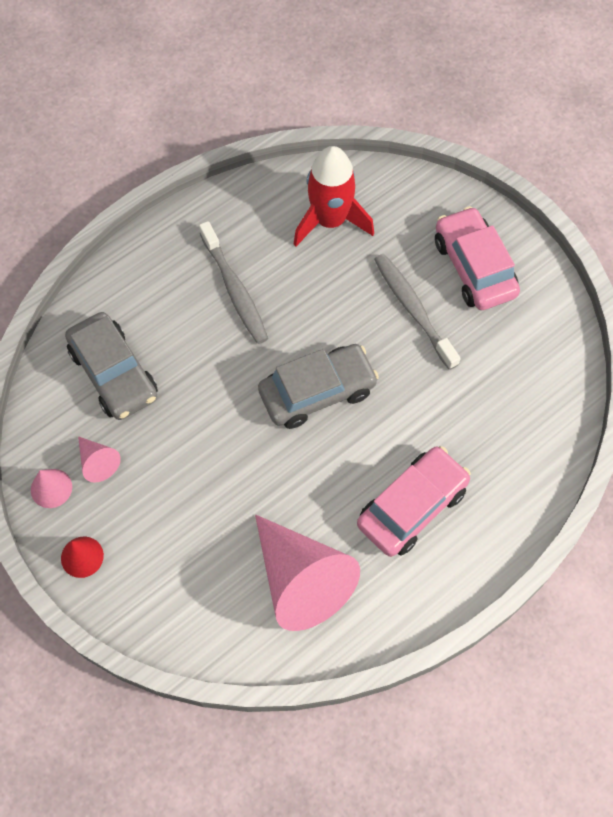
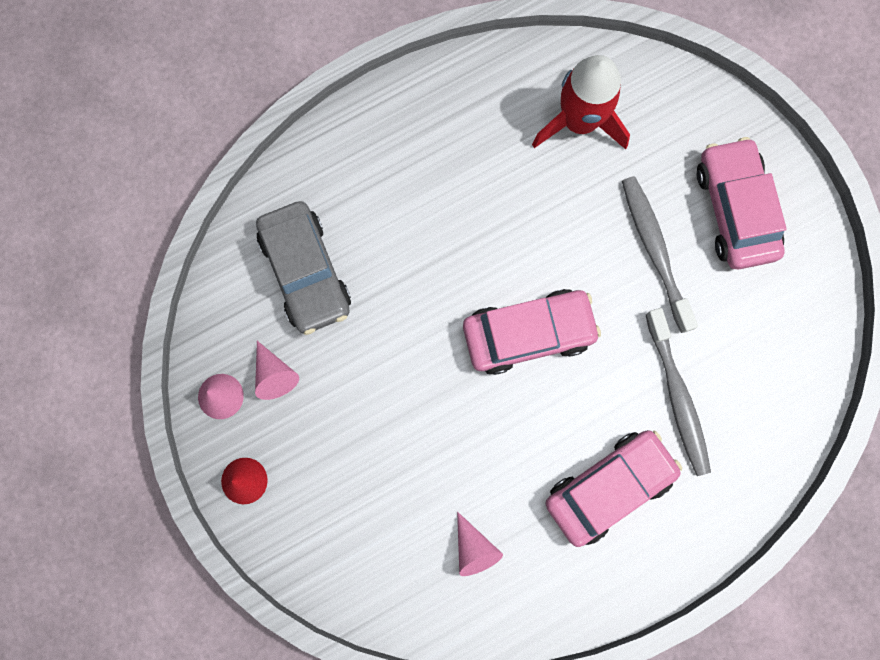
camera: 10 degrees right, 15 degrees up
grey toothbrush [199,221,268,344] -> grey toothbrush moved to [646,308,711,476]
pink cone [255,515,360,631] -> pink cone [457,512,503,576], size x0.45
grey car [258,344,379,429] -> pink car [463,289,601,375]

